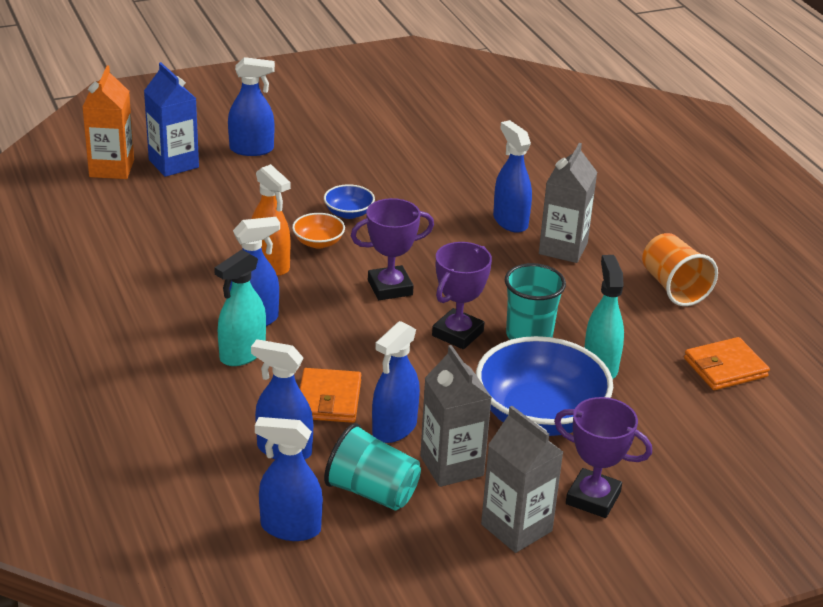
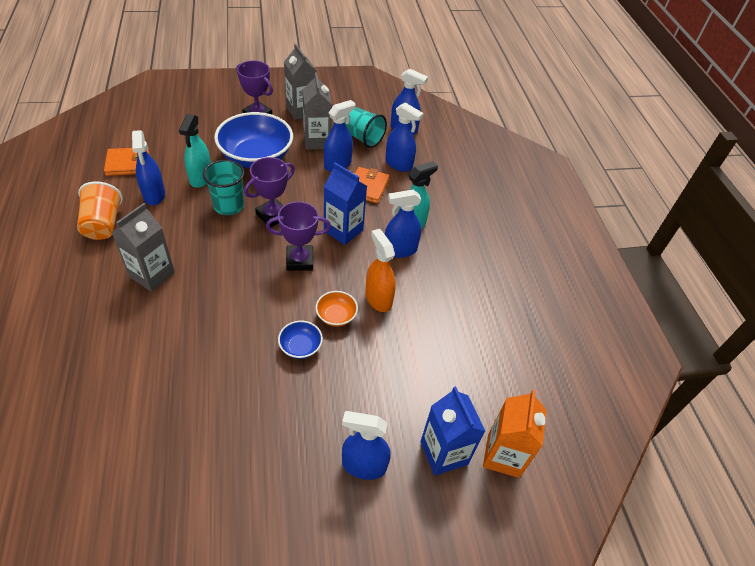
camera: 170 degrees left, 15 degrees up
blue spray bottle [493,120,532,233] -> blue spray bottle moved to [132,130,165,205]
none -> blue carton [324,162,367,245]

